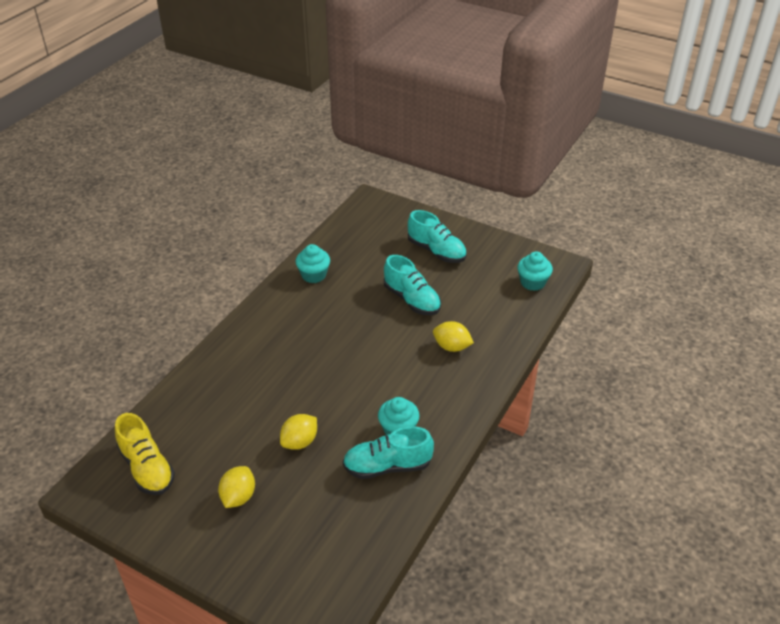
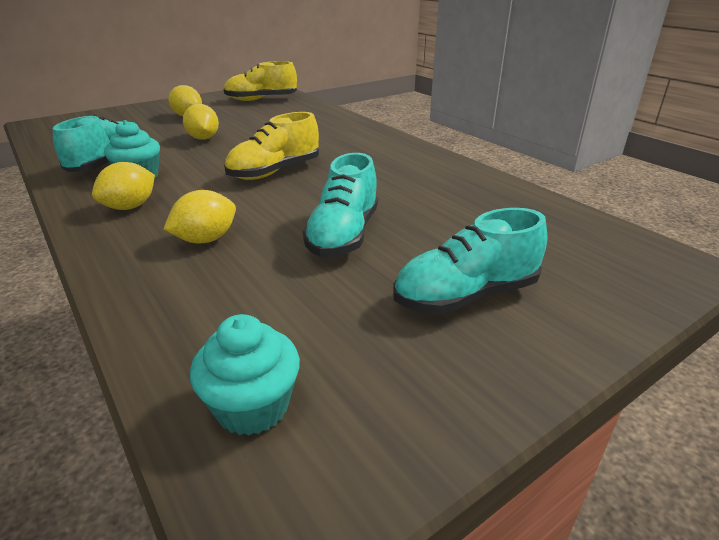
camera: 115 degrees right, 10 degrees down
turquoise cupcake [295,244,330,283] -> none
turquoise shoe [384,255,441,315] -> turquoise shoe turned 60 degrees counterclockwise [303,153,378,257]
none -> yellow lemon [92,162,155,210]
none -> yellow shoe [224,112,319,180]

